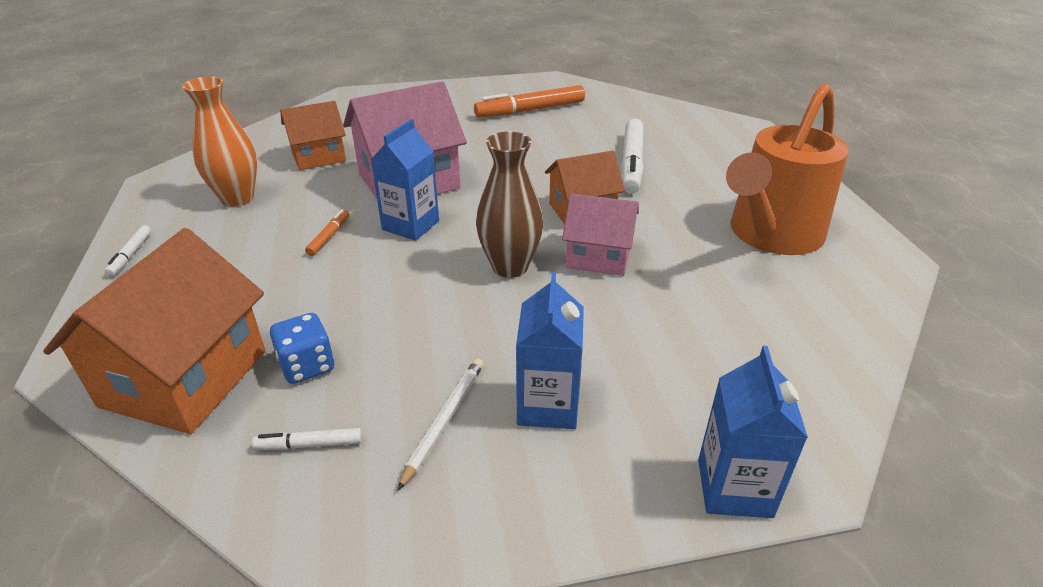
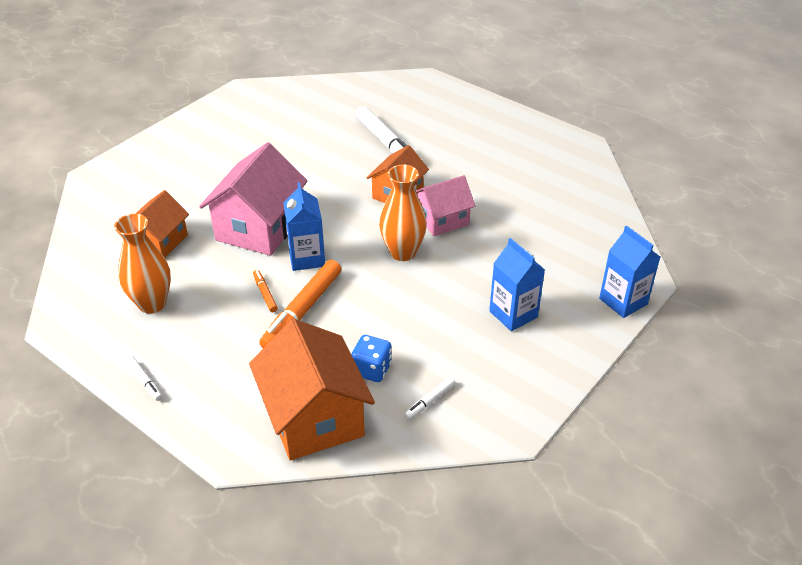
camera: 40 degrees left, 5 degrees up
white pencil [398,358,484,490] -> none
orange marker [474,85,585,118] -> orange marker moved to [259,260,341,348]
brown vase [476,131,543,278] -> orange vase [379,165,427,261]
orange watering can [726,83,848,255] -> none

